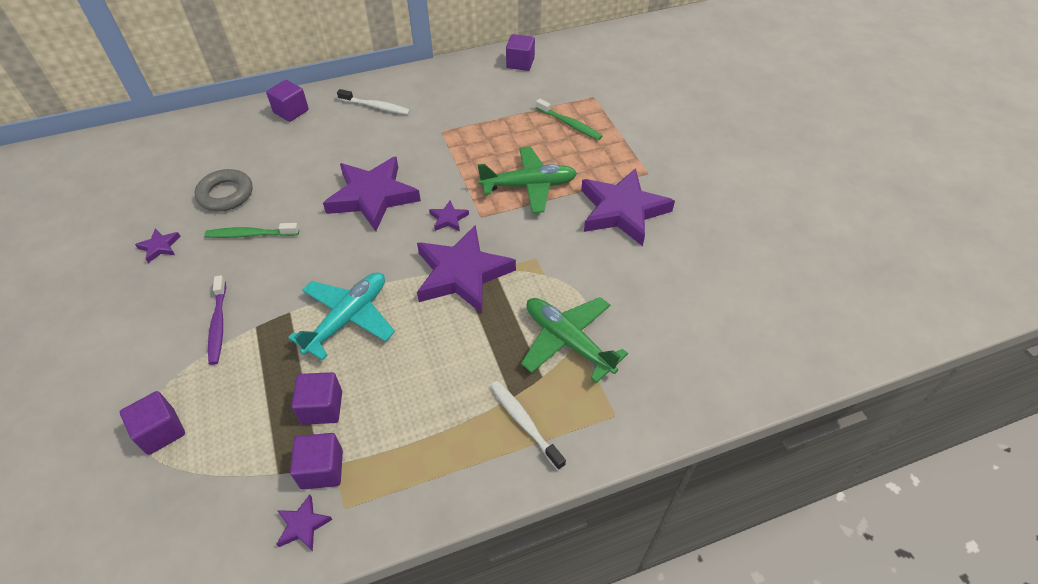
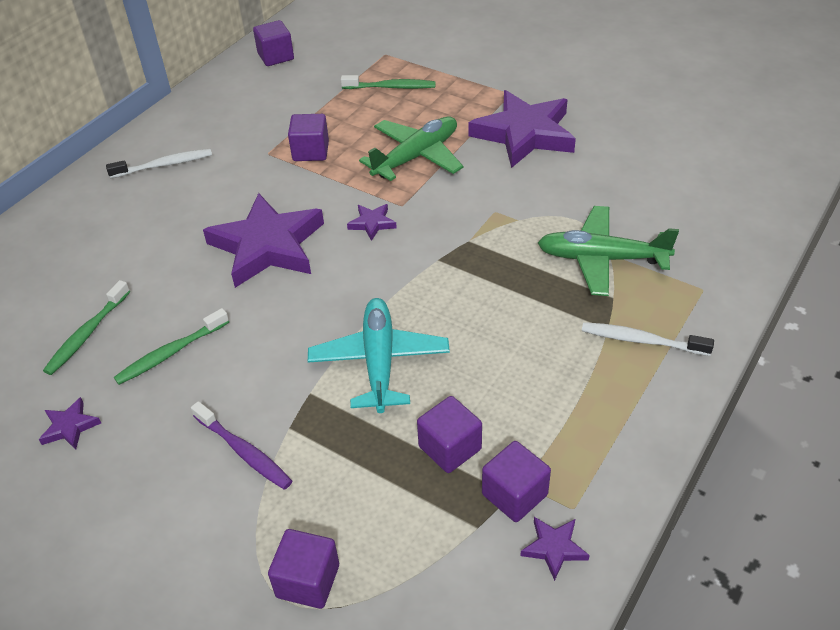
camera: 35 degrees left, 5 degrees down
grey ring [194,169,253,211] -> green toothbrush [43,280,130,375]
purple cube [266,80,309,122] -> purple cube moved to [288,114,329,161]
purple star [417,225,516,314] -> none

